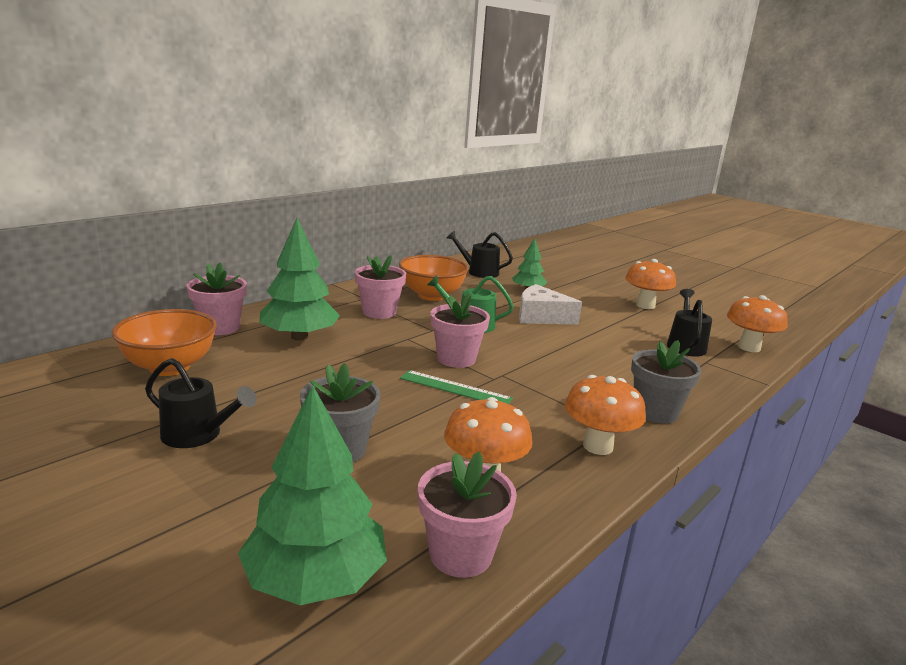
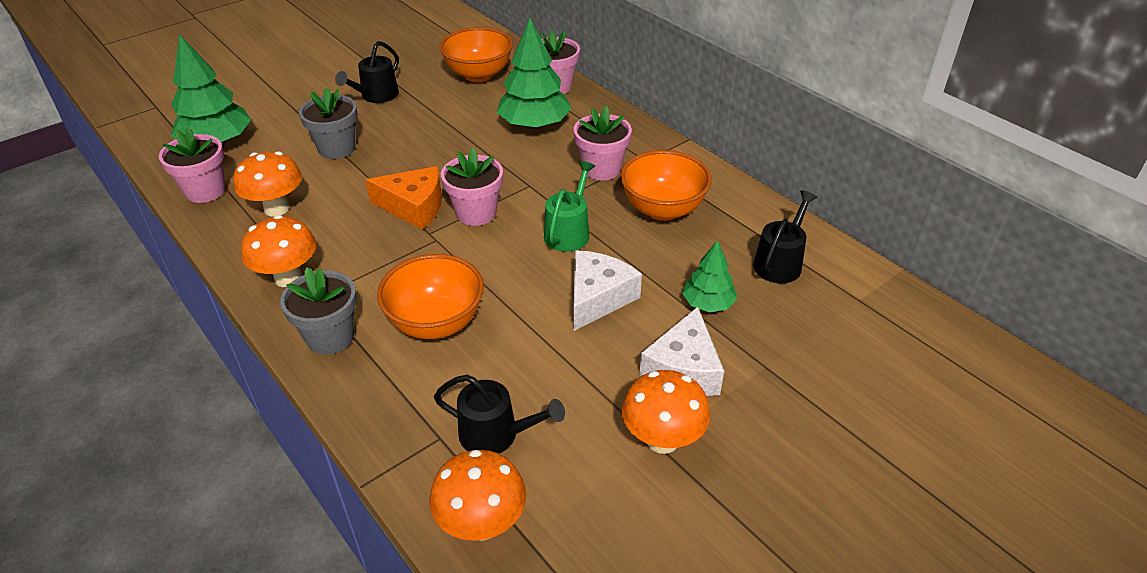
camera: 100 degrees right, 20 degrees up
green ruler [400,370,513,404] -> orange cheese [366,166,442,229]
none -> orange bowl [377,254,484,339]
none -> white cheese [639,307,724,396]

